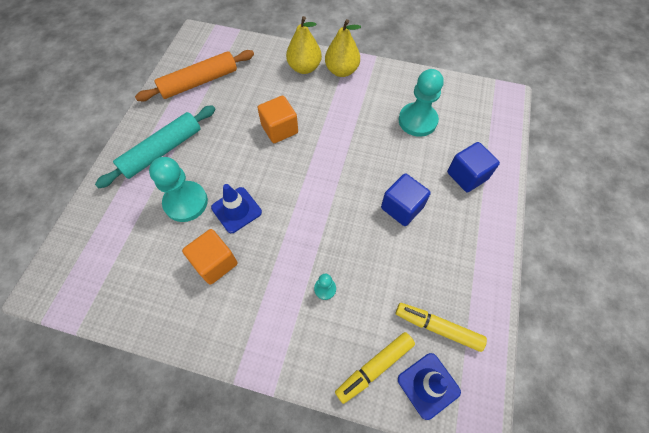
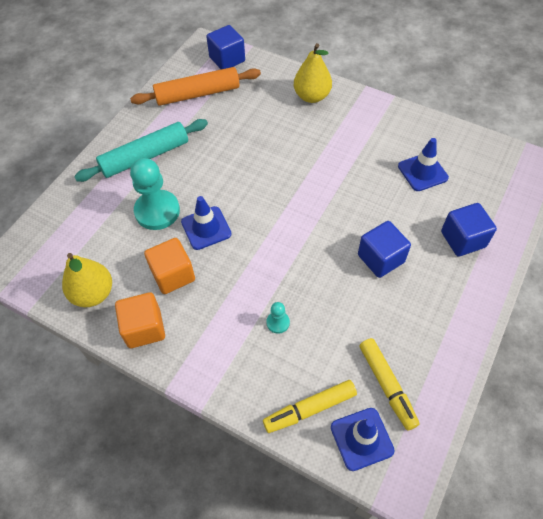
camera: 15 degrees right, 5 degrees down
orange cube [258,96,298,143] -> orange cube moved to [115,292,165,348]
yellow pear [325,19,361,77] -> yellow pear moved to [62,253,112,307]
yellow marker [396,303,487,352] -> yellow marker turned 150 degrees counterclockwise [359,338,420,430]
turquoise pawn [399,69,444,137] -> blue traffic cone [398,138,449,191]
none -> blue cube [206,25,245,69]

